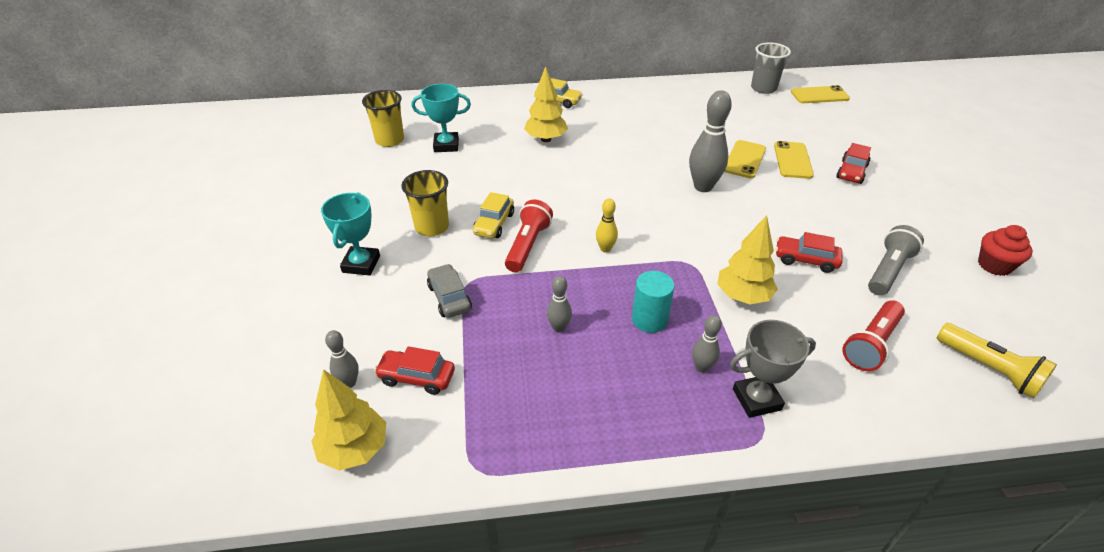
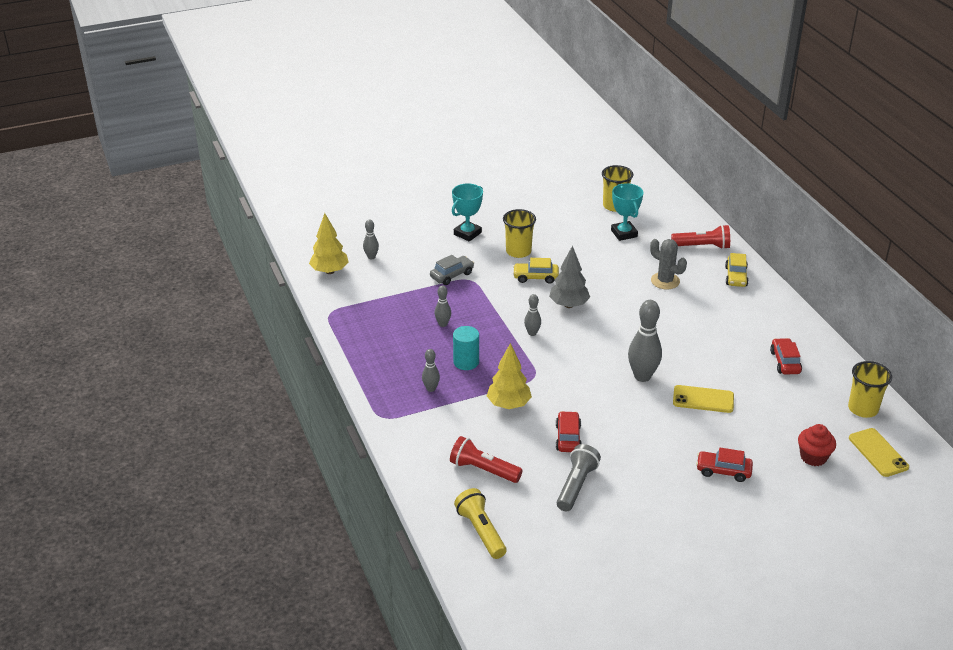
camera: 75 degrees right, 5 degrees down
turquoise trophy [321,192,380,275] -> turquoise trophy turned 45 degrees counterclockwise [452,183,483,242]
red car [374,346,455,395] -> red car moved to [770,338,802,374]
red flashlight [505,200,553,272] -> red flashlight moved to [671,225,730,249]
yellow tree [524,66,568,142] -> grey cactus [650,239,687,289]
yellow bowling pin [596,198,618,253] -> grey bowling pin [524,294,541,336]
grey trophy [730,320,816,418] -> none
grey cup [751,42,791,94] -> yellow cup [848,361,892,418]
yellow phone [774,141,814,179] -> none
grey flashlight [868,225,924,296] -> grey flashlight turned 90 degrees counterclockwise [557,444,601,512]
yellow flashlight [937,323,1057,399] -> yellow flashlight turned 120 degrees clockwise [454,488,507,559]
red cupcake [978,225,1033,276] -> red cupcake moved to [798,424,836,466]
none -> grey tree [549,245,590,308]

